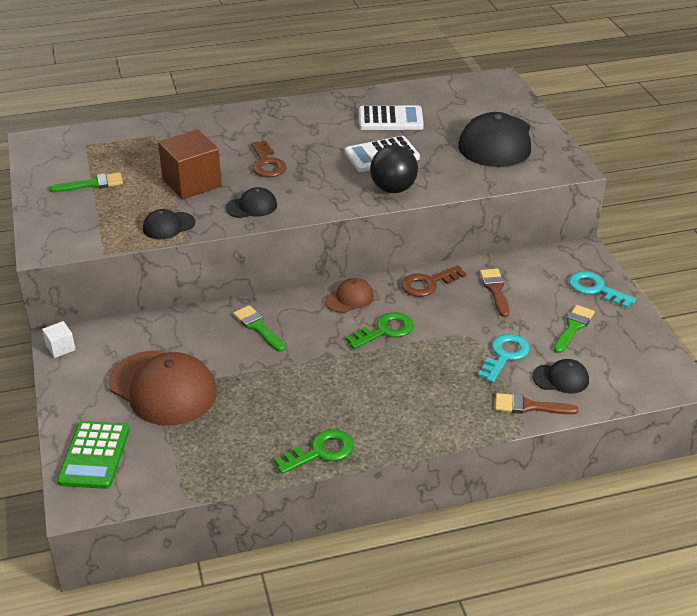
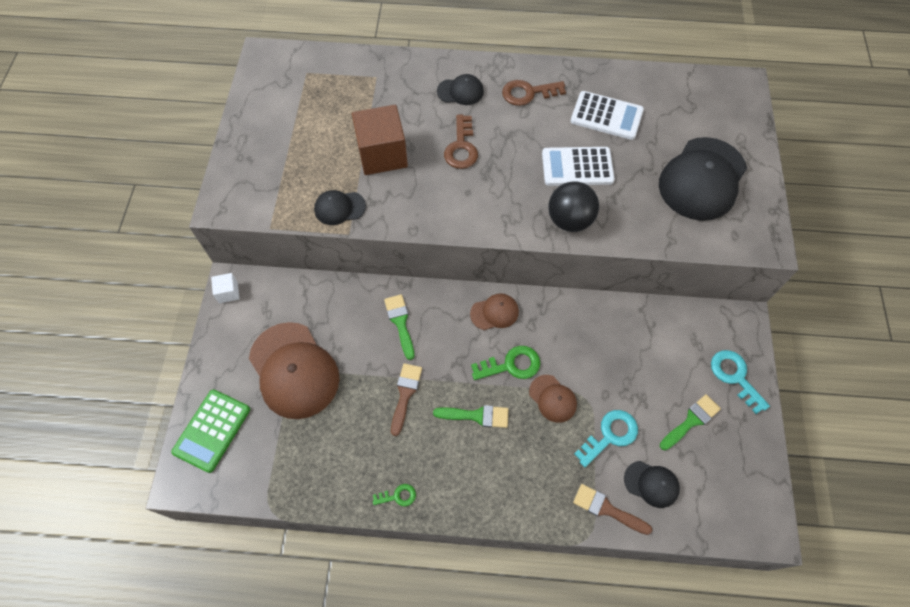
camera: 20 degrees right, 25 degrees up
green brush [50,172,123,192] -> green brush moved to [433,405,508,428]
black cap [226,187,277,218] -> black cap moved to [437,74,484,105]
green key [274,429,354,474] -> green key [373,484,416,506], size x0.57
brown key [401,265,466,297] -> brown key moved to [502,80,566,106]
brown brush [480,269,509,317] -> brown brush moved to [391,363,422,436]
none -> brown cap [529,375,577,423]

